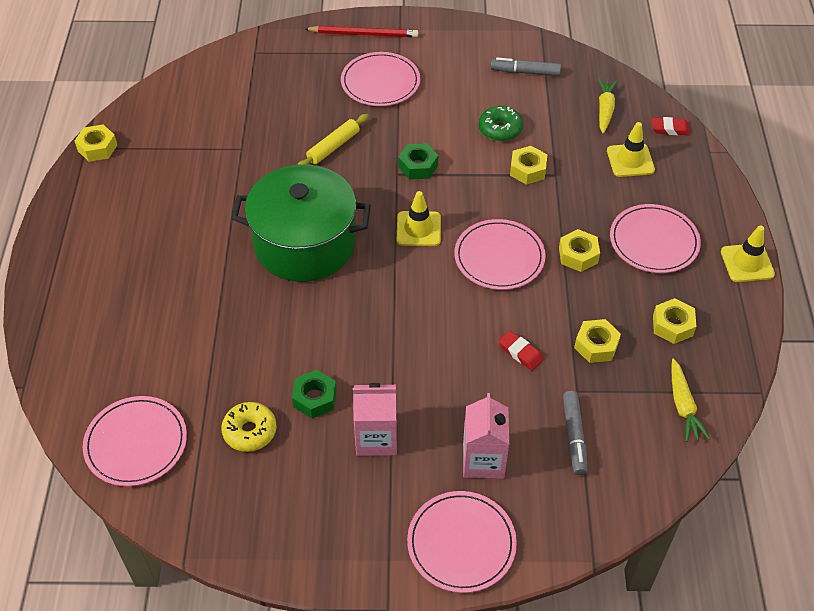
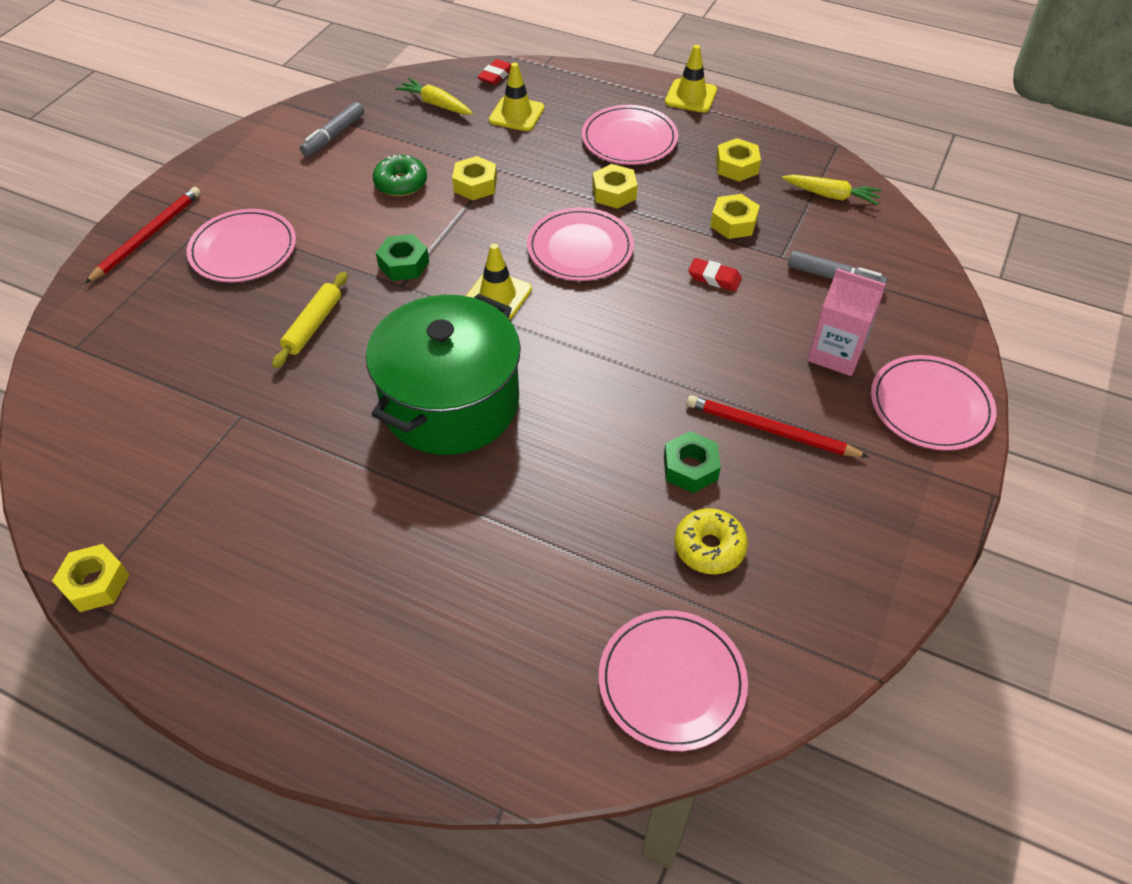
camera: 65 degrees left, 0 degrees up
yellow rolling pin [297,114,369,165] -> yellow rolling pin turned 45 degrees clockwise [272,272,348,368]
pink carton [353,383,397,456] -> red pencil [686,395,869,457]
red eraser [498,330,544,370] -> red eraser turned 45 degrees clockwise [688,258,742,291]

